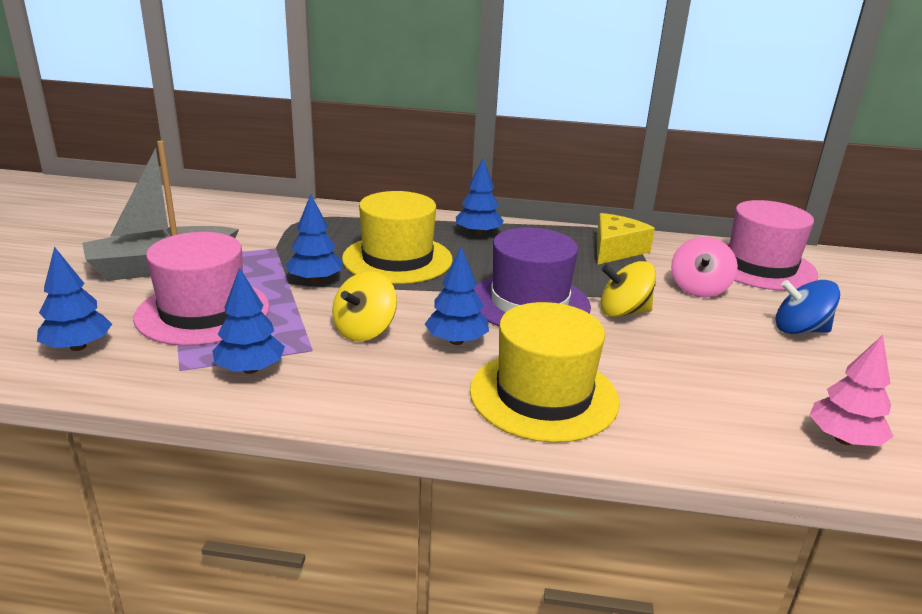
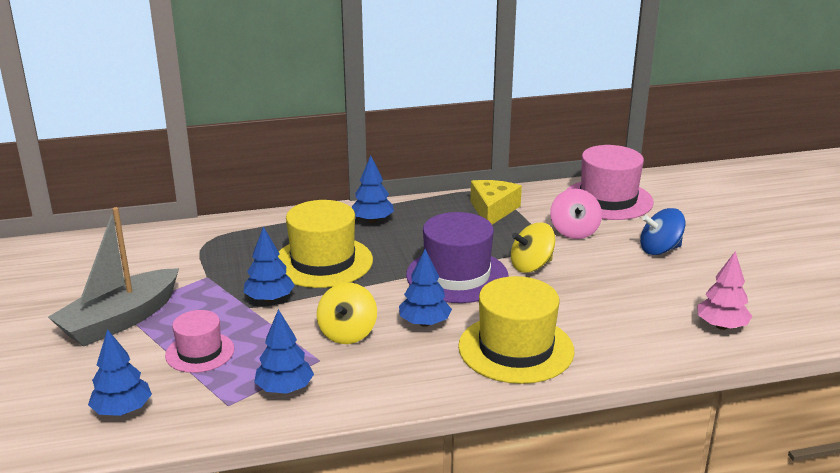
camera: 20 degrees left, 0 degrees up
pink hat [133,232,270,346] -> pink hat [165,310,234,373], size x0.58

